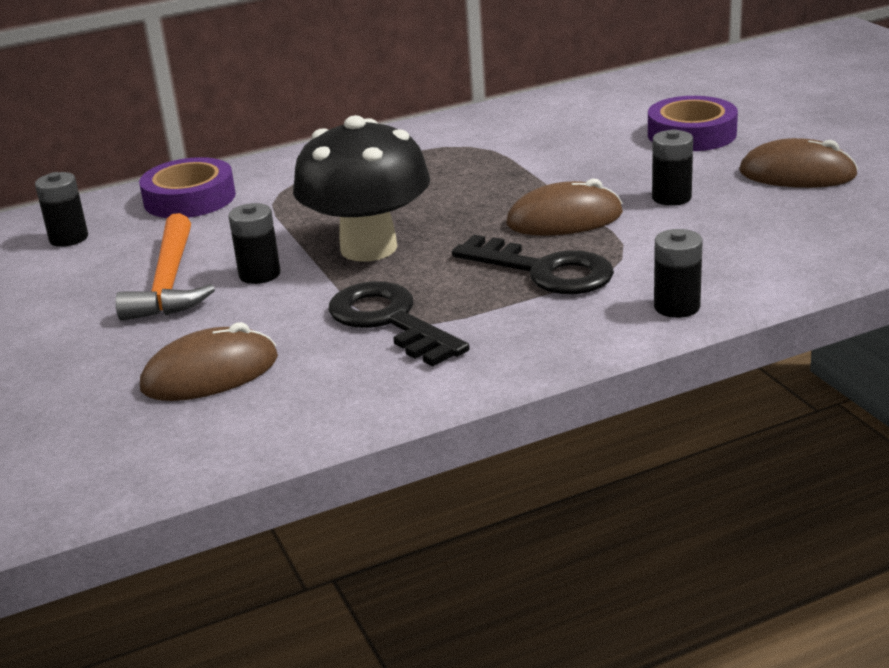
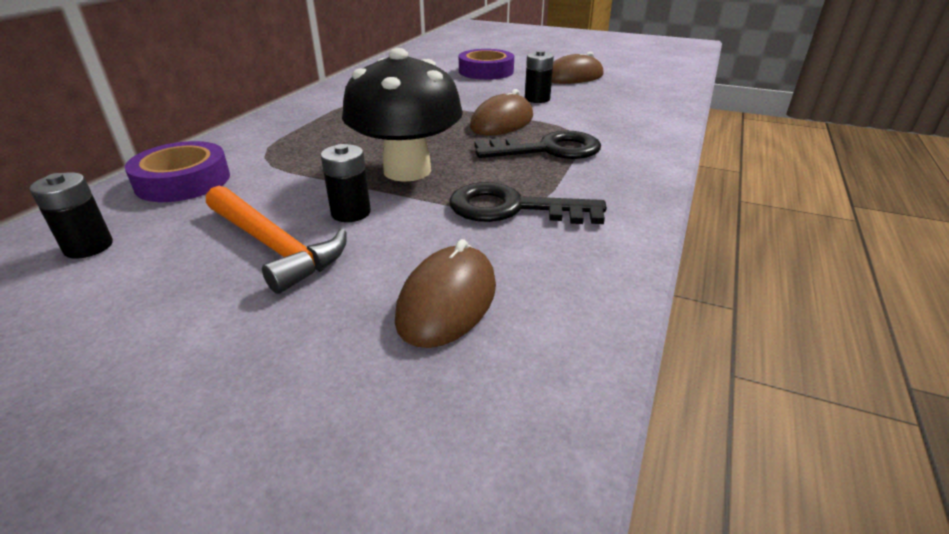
camera: 45 degrees left, 5 degrees up
black battery [654,229,703,318] -> none

